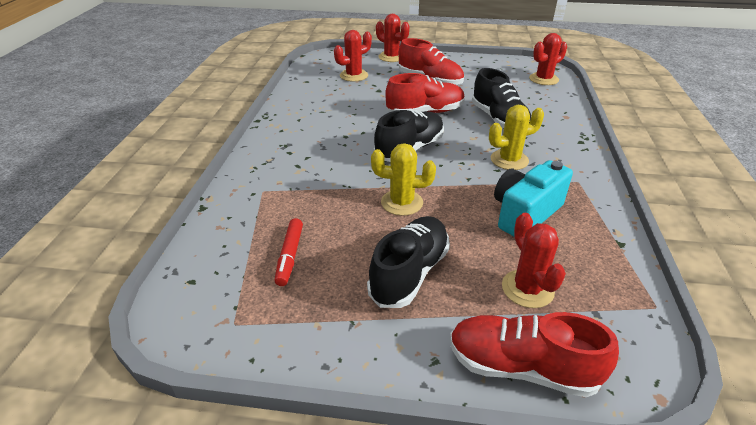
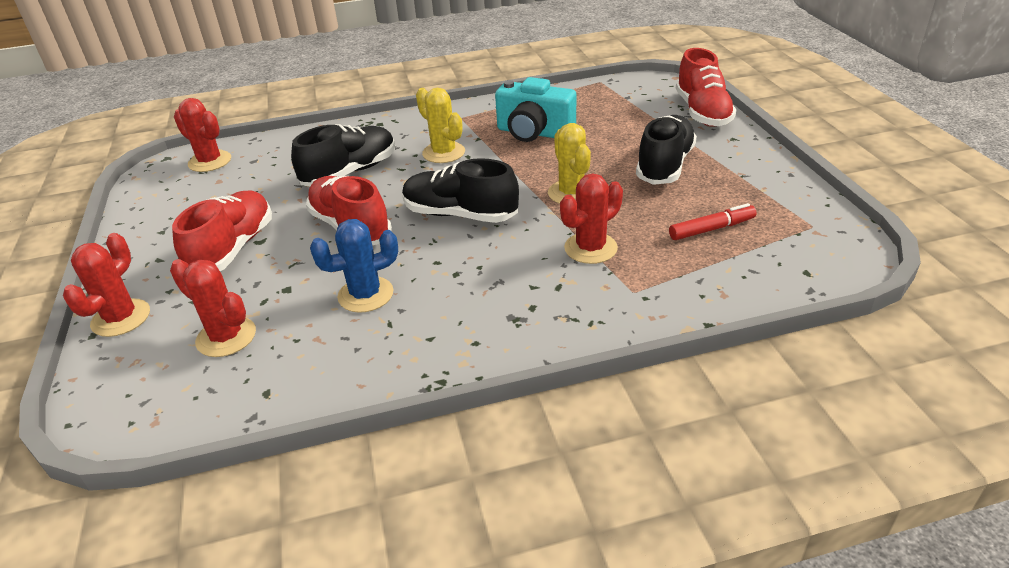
camera: 110 degrees left, 0 degrees up
black shoe [367,216,450,308] -> black shoe turned 105 degrees clockwise [636,115,697,185]
red cactus [502,213,566,308] -> red cactus moved to [560,173,623,264]
none -> blue cactus [310,219,398,313]

